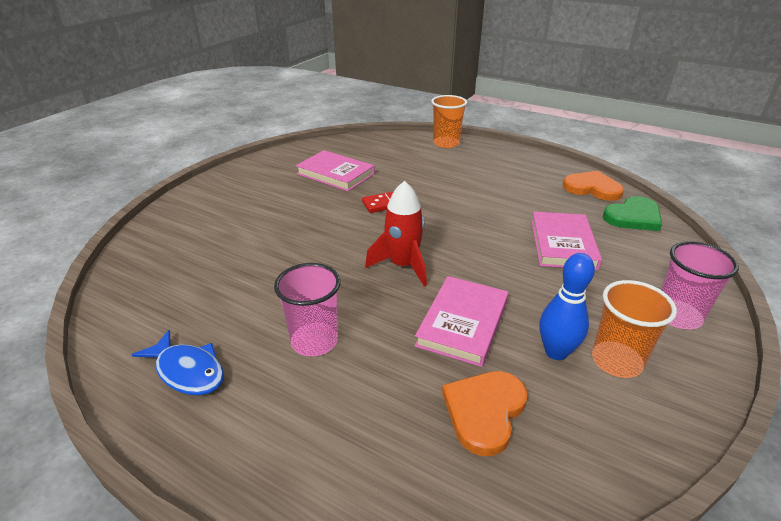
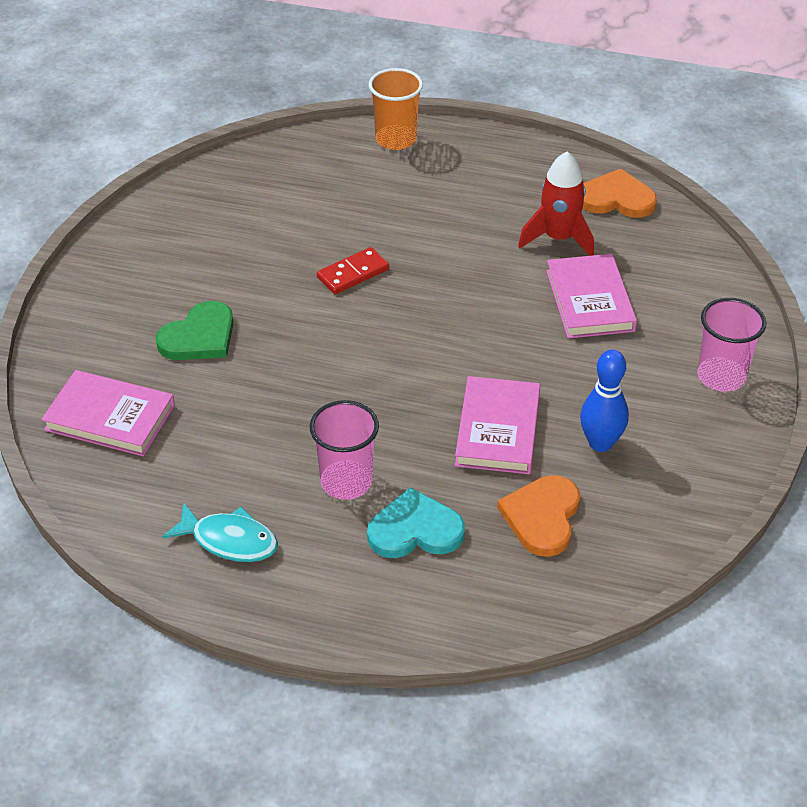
camera: 15 degrees left, 10 degrees up
blue fish [132,330,224,395] -> turquoise fish [162,502,278,562]
pink book [296,150,375,191] -> pink book moved to [41,370,175,456]
red rocket [365,181,427,287] -> red rocket moved to [518,151,594,256]
orange cup [592,280,677,378] -> none
green heart [603,196,662,231] -> green heart moved to [156,301,234,360]
none -> turquoise heart [367,487,465,558]

